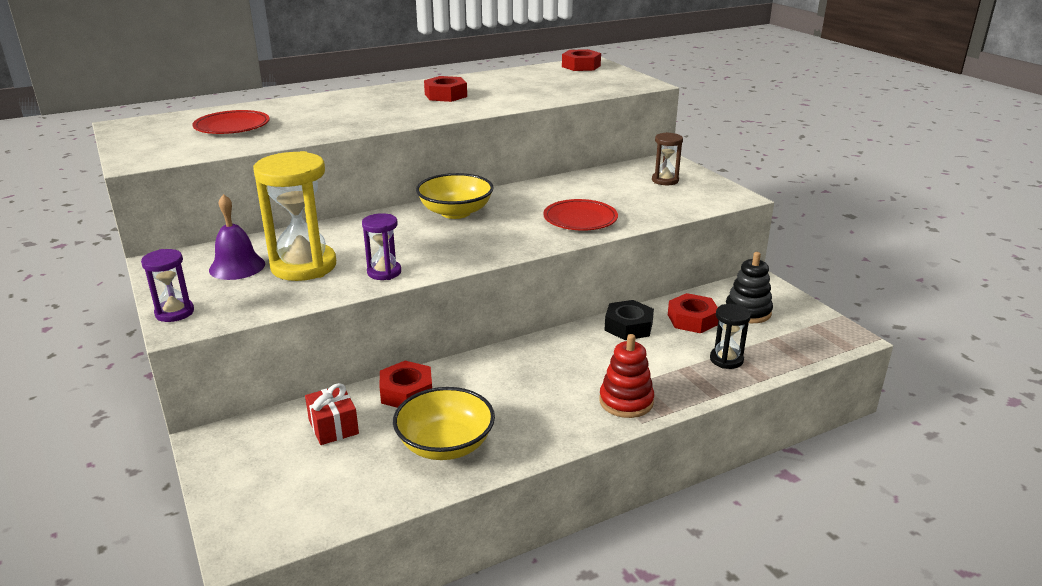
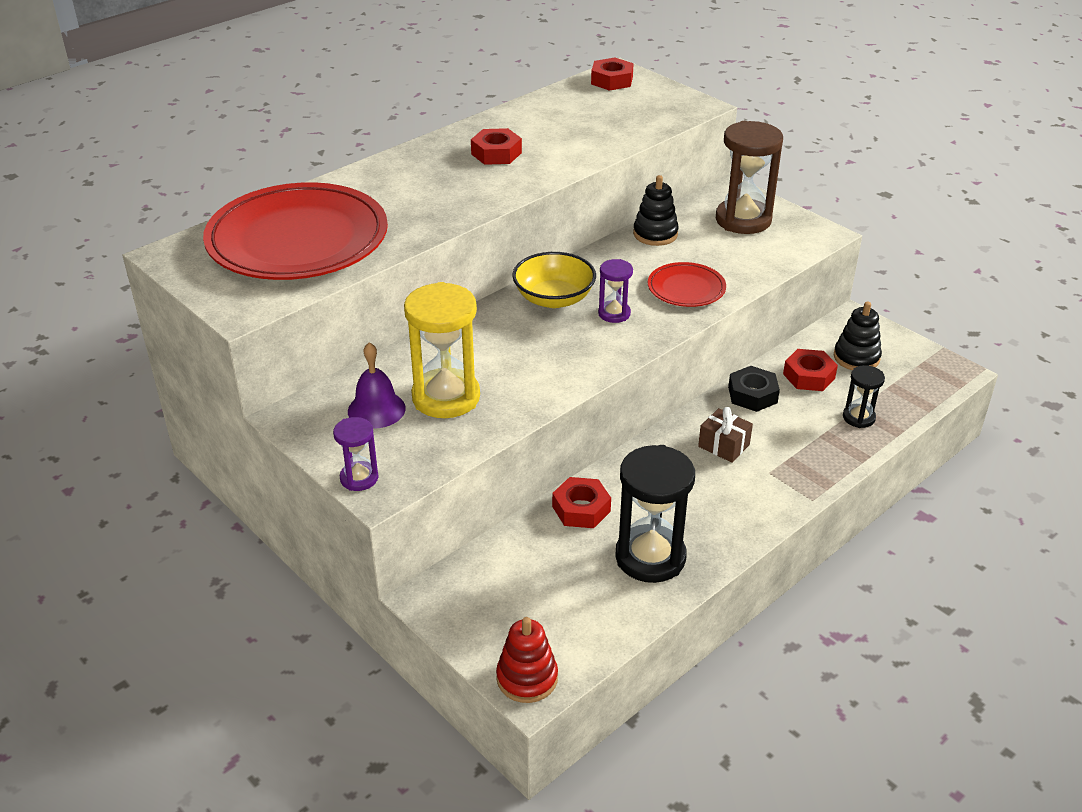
camera: 15 degrees left, 10 degrees up
red plate [192,110,270,134] -> red plate [203,182,388,280], size x2.15
red gift [305,383,359,445] -> none
purple hourglass [362,213,401,280] -> purple hourglass moved to [598,259,633,323]
yellow bowl [393,387,495,460] -> black hourglass [615,445,695,583]
red stacking toy [599,334,654,418] -> red stacking toy moved to [496,617,558,703]
brown hourglass [652,132,683,185] -> brown hourglass [716,121,783,234], size x1.93
none -> black stacking toy [633,175,679,246]
none -> brown gift [698,407,753,463]

